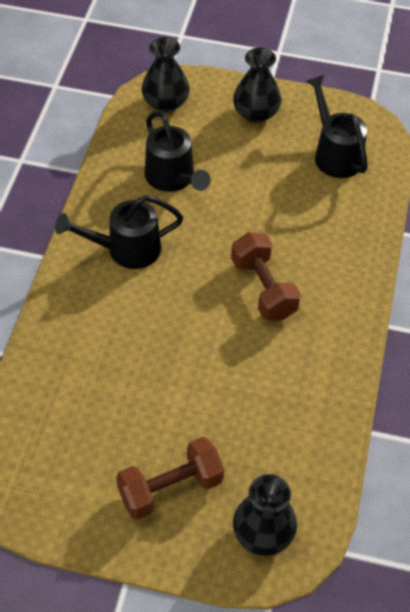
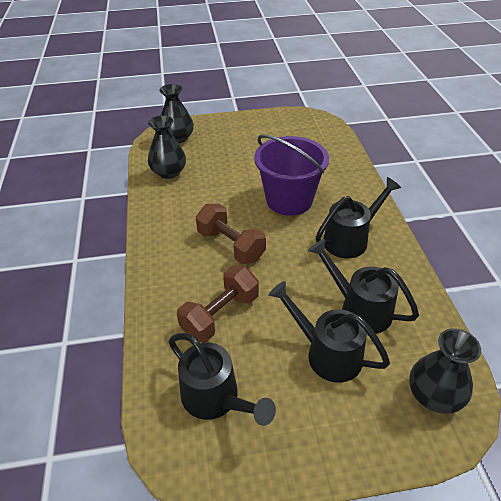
camera: 160 degrees right, 10 degrees down
brown dumbbell [116,437,224,520] -> brown dumbbell moved to [177,266,259,343]
black vase [233,48,281,123] -> black vase moved to [148,115,186,179]
none -> purple bucket [254,134,329,216]
none -> black watering can [269,281,390,383]

